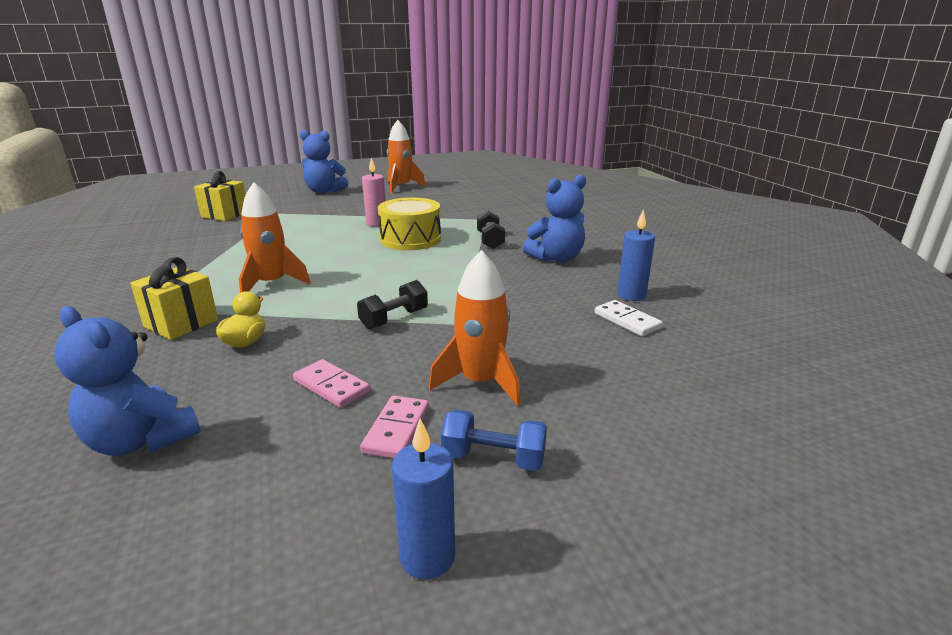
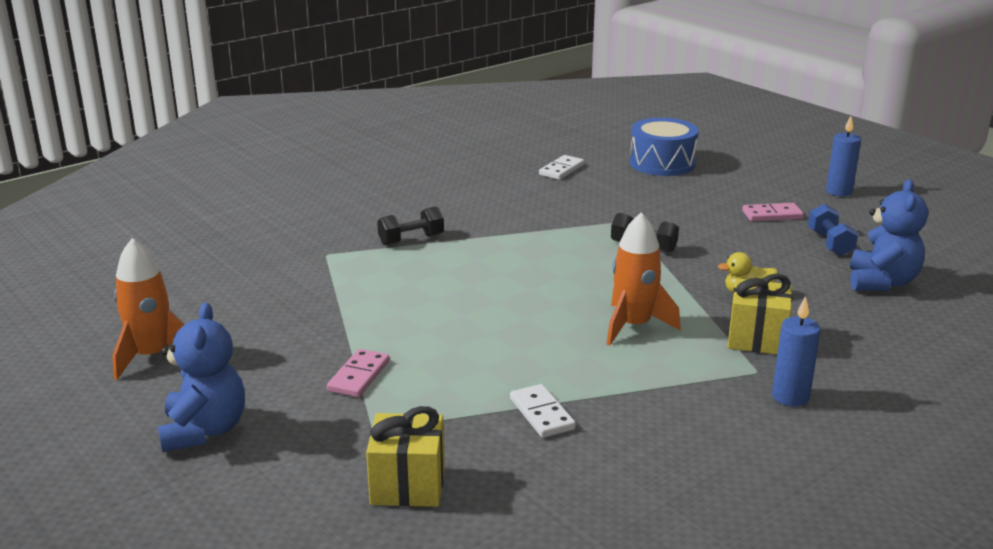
camera: 110 degrees left, 0 degrees up
pink domino [293,359,370,408] -> pink domino moved to [327,349,390,397]
pink candle [362,158,386,227] -> none
yellow drum [378,198,441,250] -> none
orange rocket [429,250,521,406] -> none
blue dumbbell [441,410,547,471] -> blue dumbbell moved to [808,204,858,256]
blue teddy bear [523,175,586,263] -> none
blue candle [617,209,655,301] -> blue candle moved to [772,296,821,407]
none -> white domino [510,384,576,438]
none -> blue drum [630,118,699,176]

